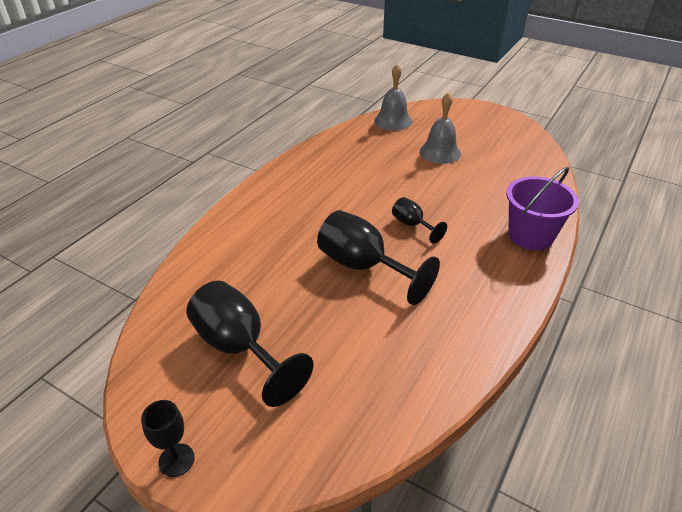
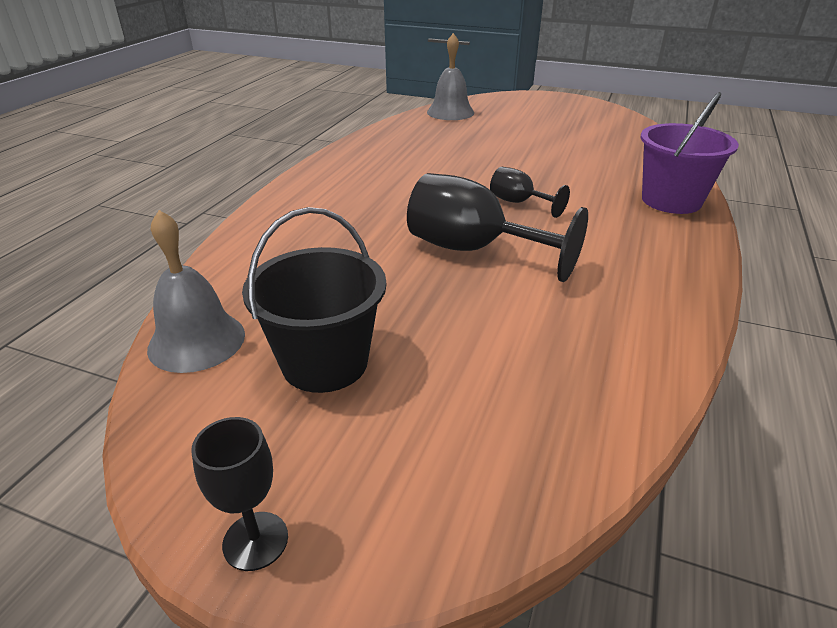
camera: 10 degrees left, 5 degrees down
black goblet [186,281,314,407] -> black bucket [242,207,386,393]
grey bell [419,93,461,164] -> grey bell moved to [147,210,245,373]

